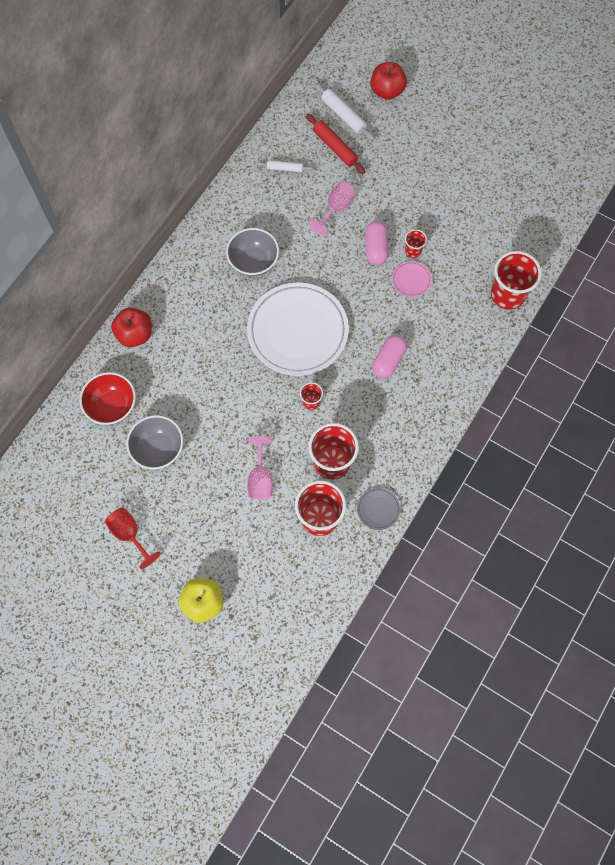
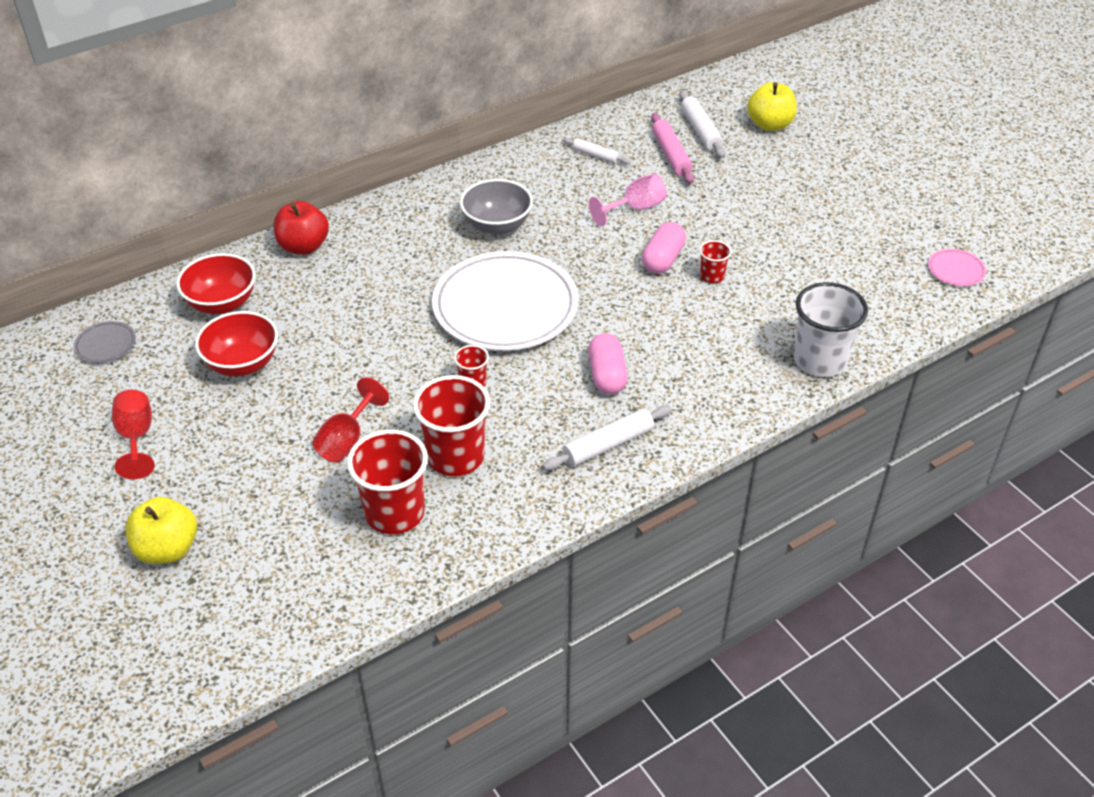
camera: 25 degrees right, 25 degrees down
grey bowl [126,415,183,469] -> red bowl [195,311,278,376]
pink goblet [247,436,273,499] -> red goblet [313,377,389,462]
red rolling pin [306,114,365,174] -> pink rolling pin [651,113,694,184]
grey plate [357,488,400,530] -> grey plate moved to [74,321,136,363]
red apple [370,62,407,100] -> yellow apple [747,82,797,131]
pink capsule [372,335,407,378] -> pink capsule turned 60 degrees counterclockwise [588,333,628,394]
pink plate [392,261,432,297] -> pink plate moved to [928,249,986,286]
red cup [491,251,542,310] -> white cup [794,282,868,377]
none -> white rolling pin [543,405,672,470]

